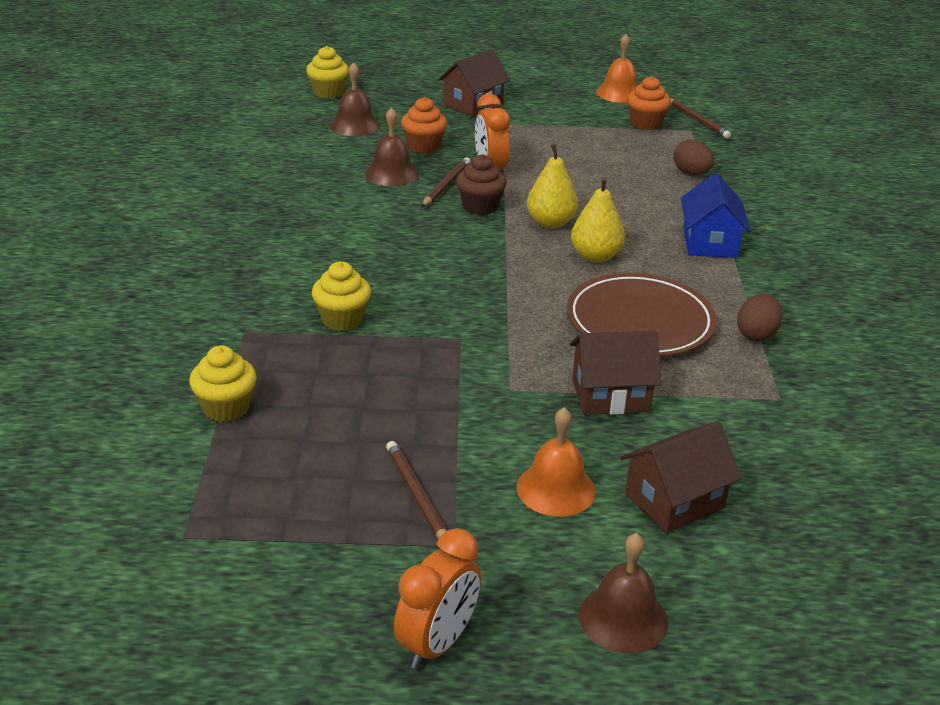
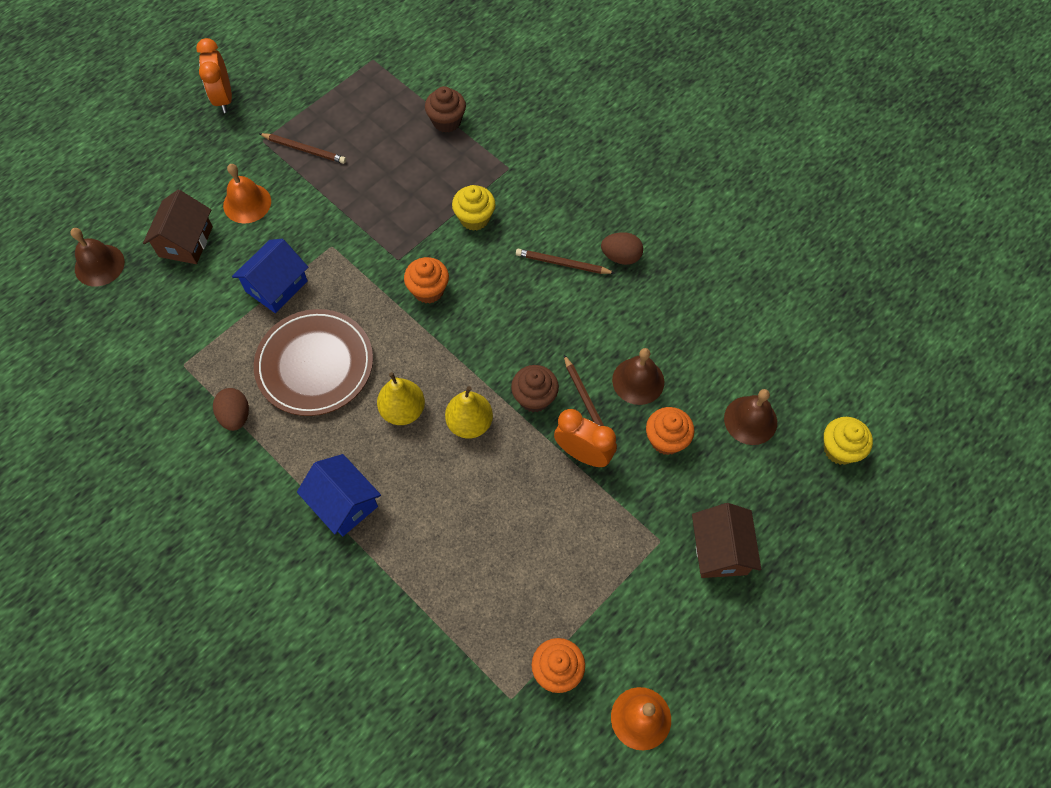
camera: 135 degrees right, 30 degrees up
yellow cupcake [189,346,257,422] -> brown cupcake [425,86,466,133]
brown house [570,331,662,415] -> blue house [232,239,308,313]
brown bell [578,533,668,654] -> brown bell moved to [70,228,125,287]
brown pencil [670,98,731,138] -> brown pencil moved to [516,249,614,274]
brown egg [673,139,714,175] -> brown egg moved to [601,232,643,265]
none -> orange cupcake [404,257,449,303]

